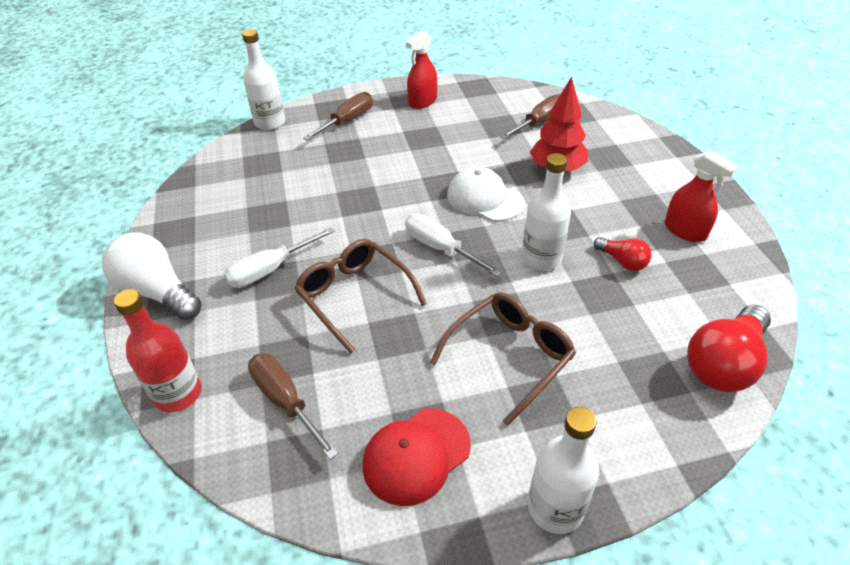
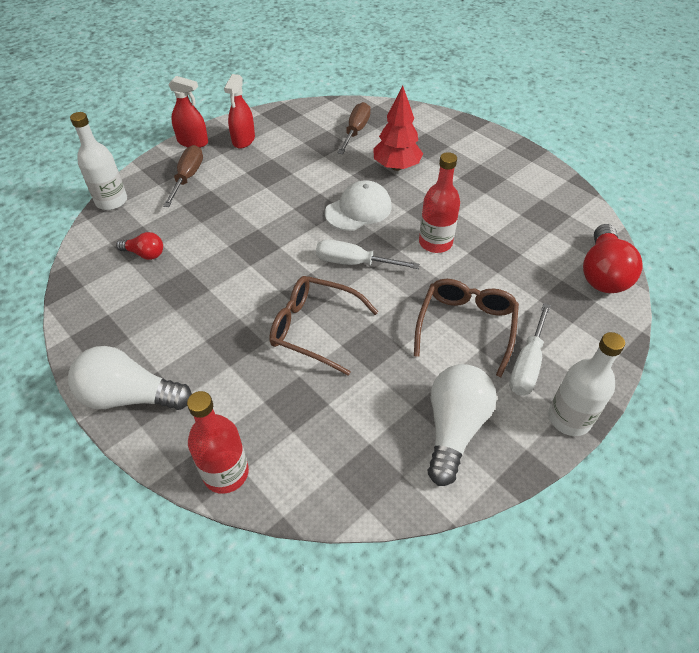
camera: 30 degrees left, 5 degrees up
white screwdriver [224,227,335,288] -> white screwdriver moved to [509,303,551,396]
brown screwdriver [248,353,338,460] -> none
red cap [363,408,471,506] -> white light bulb [428,364,497,486]
white cap [447,167,524,221] -> white cap turned 135 degrees clockwise [325,181,392,231]
white bottle [522,153,571,270] -> red bottle [419,152,460,253]
red light bulb [594,237,652,271] -> red light bulb moved to [116,232,163,260]
red spray bottle [665,151,738,242] -> red spray bottle moved to [168,76,208,148]

